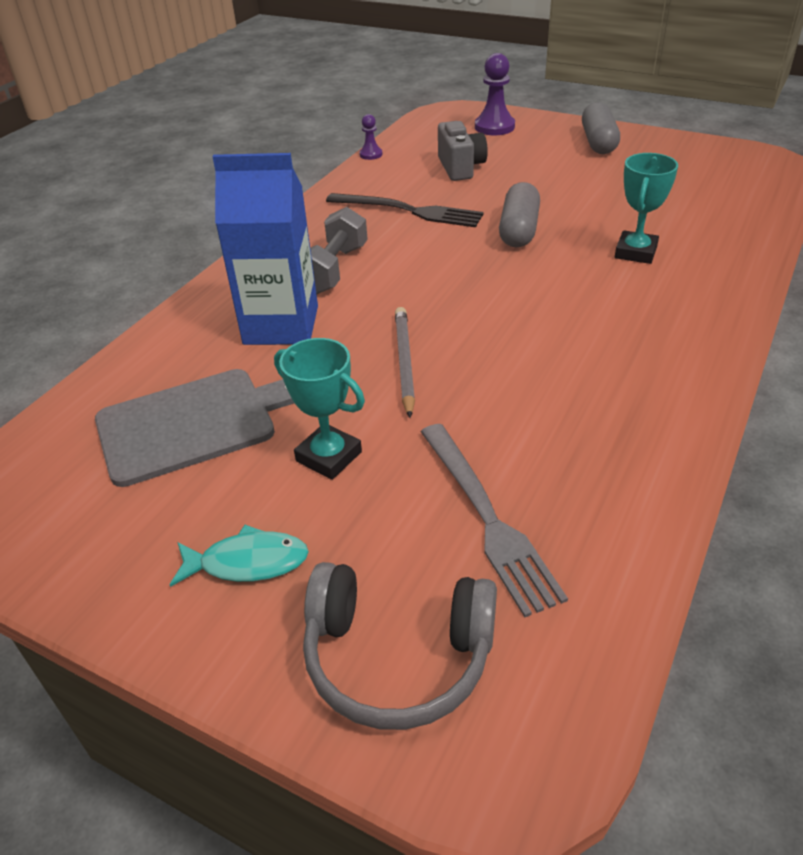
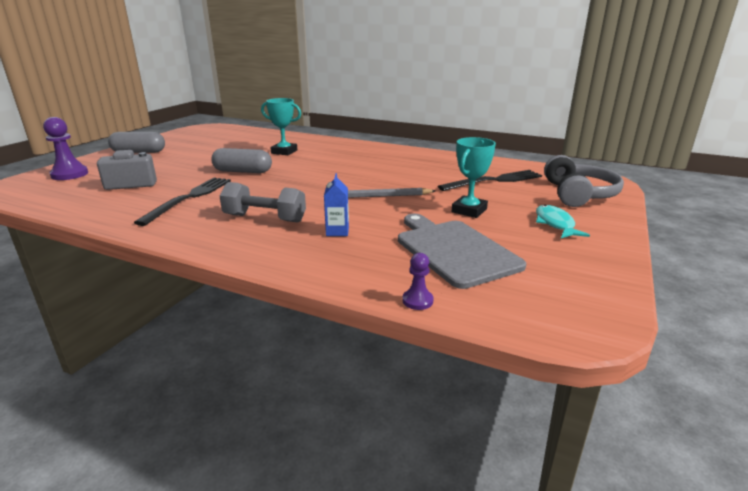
camera: 95 degrees left, 15 degrees down
blue carton [213,153,318,345] -> blue carton [324,173,349,236], size x0.43
purple pawn [359,114,382,160] -> purple pawn moved to [403,253,434,310]
grey fork [421,424,568,617] -> black fork [438,170,542,191]

